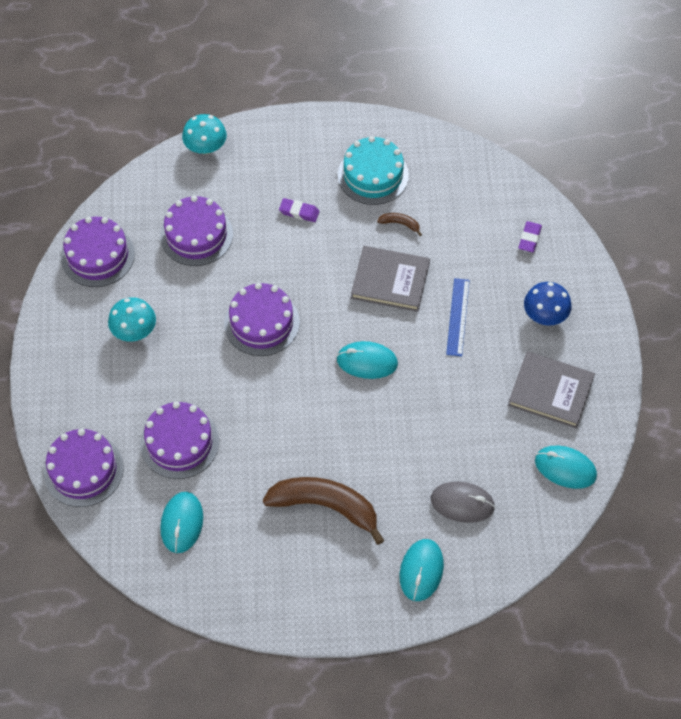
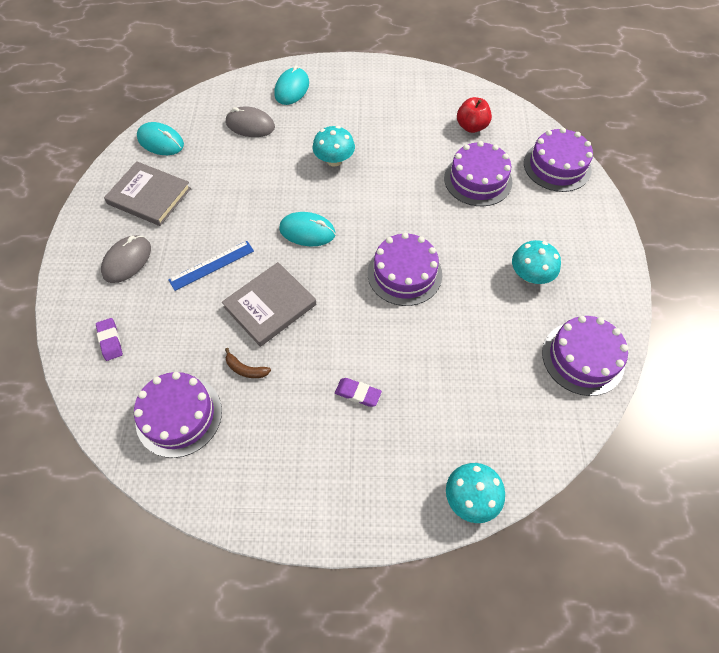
camera: 175 degrees left, 0 degrees up
purple cake [160,195,233,266] -> purple cake moved to [134,372,222,458]
turquoise mouse [160,492,203,553] -> red apple [457,97,492,133]
brown banana [263,477,384,545] -> none
turquoise cake [338,136,409,205] -> none
grey book [351,246,430,312] -> grey book turned 60 degrees counterclockwise [222,262,316,347]
blue ruler [446,278,470,357] -> blue ruler turned 45 degrees clockwise [168,241,254,291]
purple eraser [518,221,542,252] -> purple eraser turned 45 degrees counterclockwise [96,318,123,361]
blue mushroom [524,282,572,326] -> grey mouse [101,235,151,283]
none -> turquoise mushroom [312,126,355,167]

